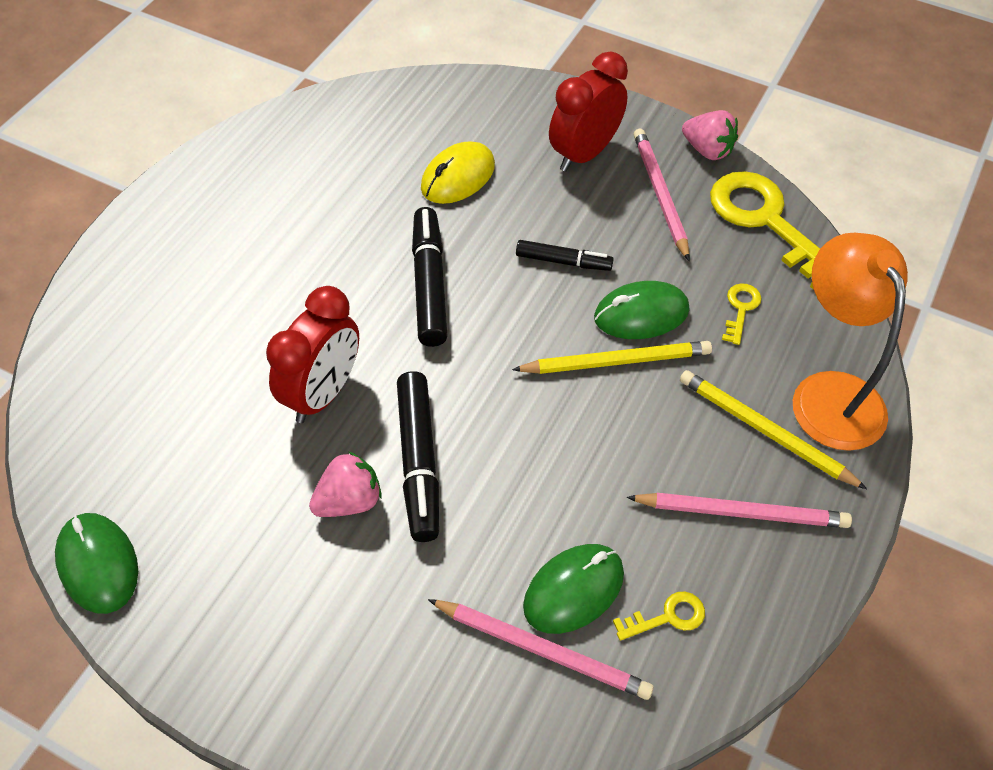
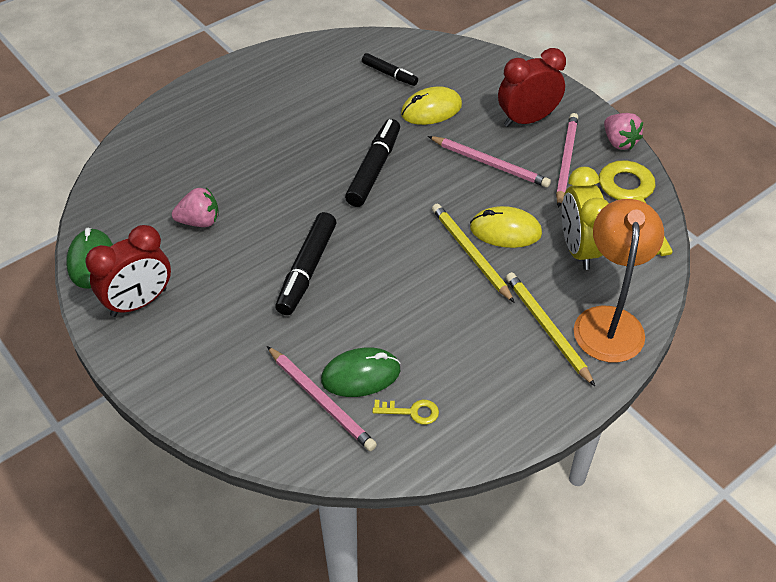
camera: 25 degrees right, 5 degrees down
red clock [266,286,359,423] -> red clock moved to [86,225,171,317]
pink strawberry [309,451,382,517] -> pink strawberry moved to [172,188,219,227]
yellow pencil [512,341,712,374] -> yellow pencil turned 135 degrees counterclockwise [432,204,515,303]
black marker [516,240,614,271] -> black marker moved to [362,53,418,86]
green mouse [594,281,689,339] -> yellow mouse [470,206,542,248]
pink pencil [626,493,852,528] -> pink pencil moved to [428,136,551,188]
yellow key [722,283,761,345] -> yellow clock [562,167,609,270]

